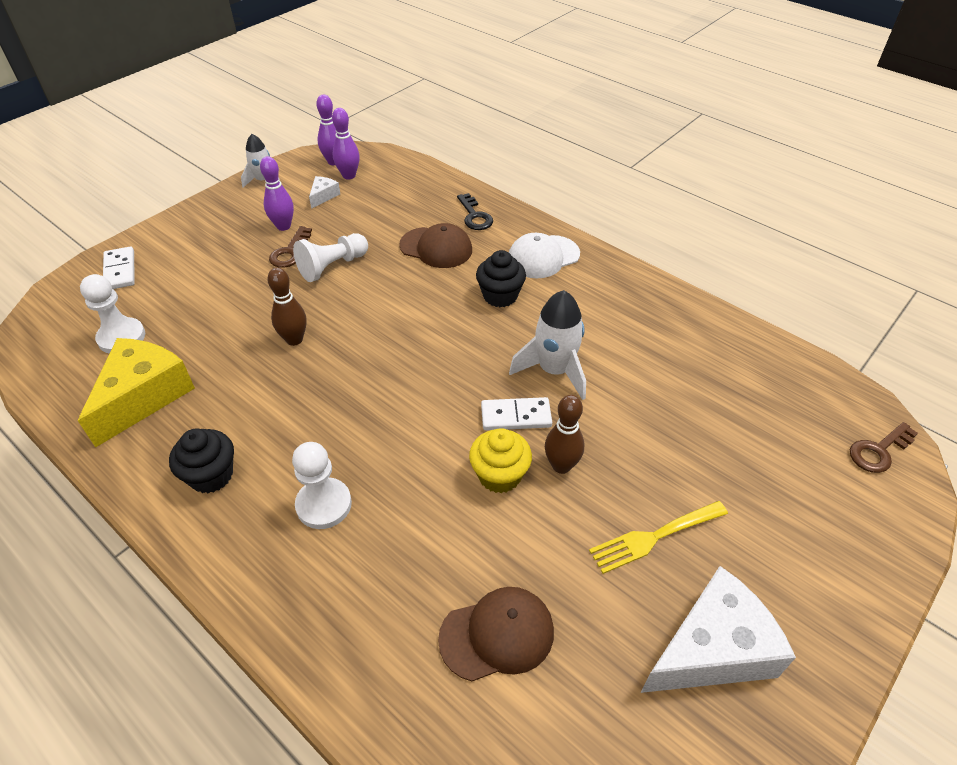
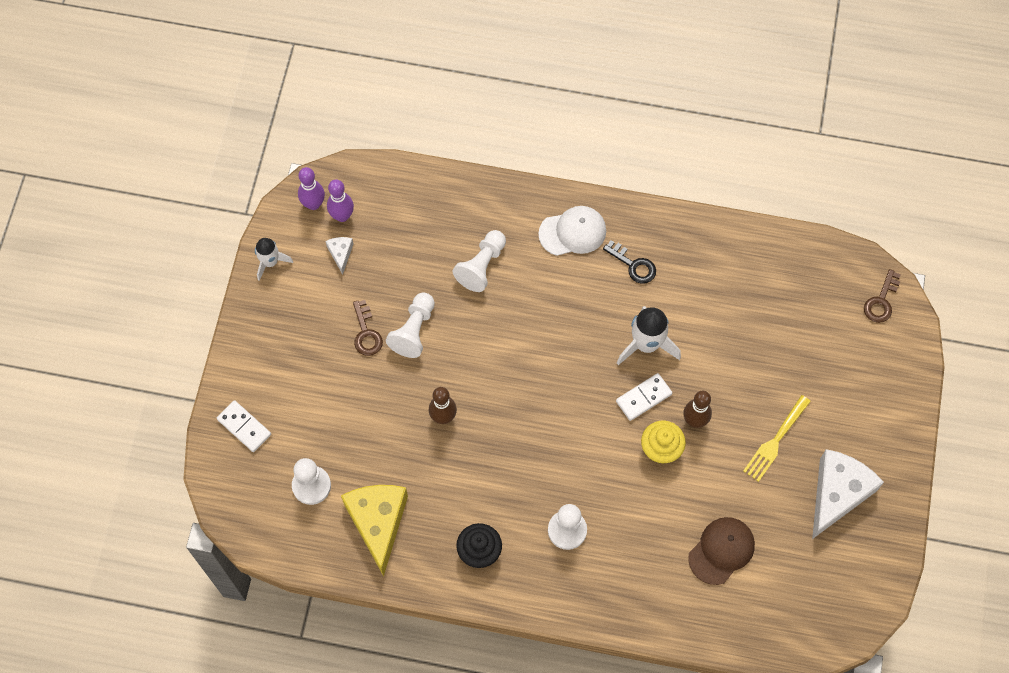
camera: 30 degrees left, 20 degrees up
purple bowling pin [260,156,294,231] -> none
brown cap [399,223,472,268] -> white pawn [453,230,506,292]
black key [457,193,493,230] -> black key moved to [603,240,656,284]
black cupcake [476,250,526,307] -> none
white cap [509,233,580,279] -> white cap turned 135 degrees counterclockwise [538,206,606,256]

